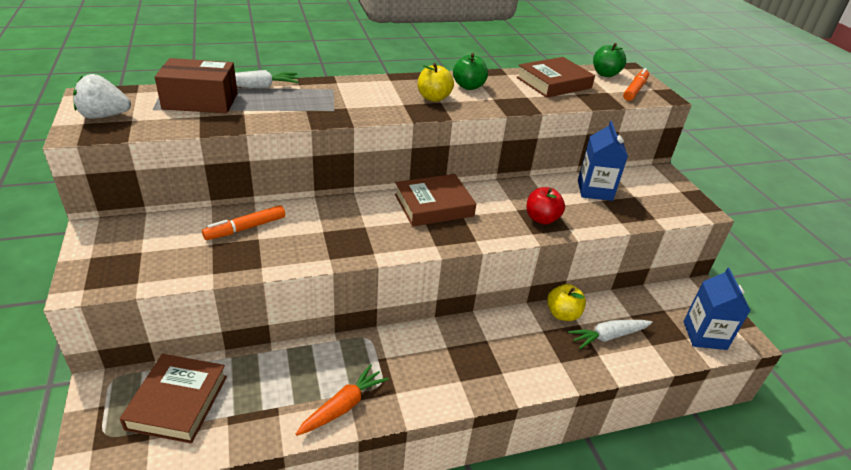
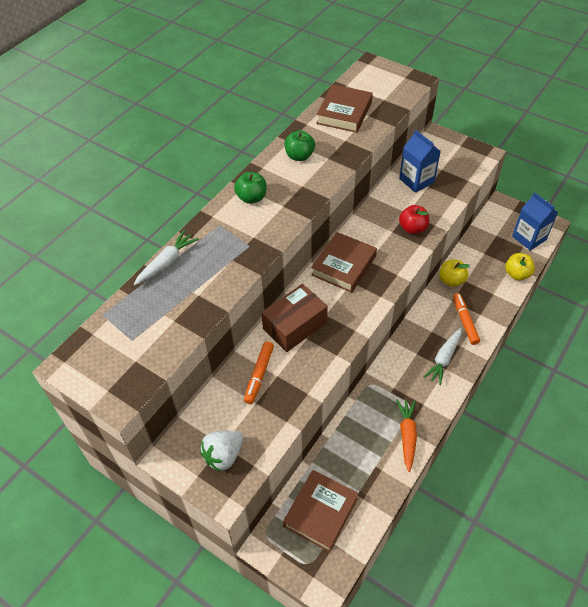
camera: 35 degrees left, 15 degrees up
white strawberry [73,74,131,119] -> white strawberry moved to [200,431,244,472]
brown book [120,354,227,443] -> brown book turned 60 degrees clockwise [283,470,359,552]
brown box [155,58,238,113] -> brown box moved to [261,284,328,352]
yellow apple [418,63,454,102] -> yellow apple moved to [505,253,535,280]
white carrot [568,320,652,349] -> white carrot moved to [423,328,462,385]
green apple [593,43,626,77] -> green apple moved to [234,172,266,204]
orange marker [623,68,649,101] -> orange marker moved to [453,293,480,345]

